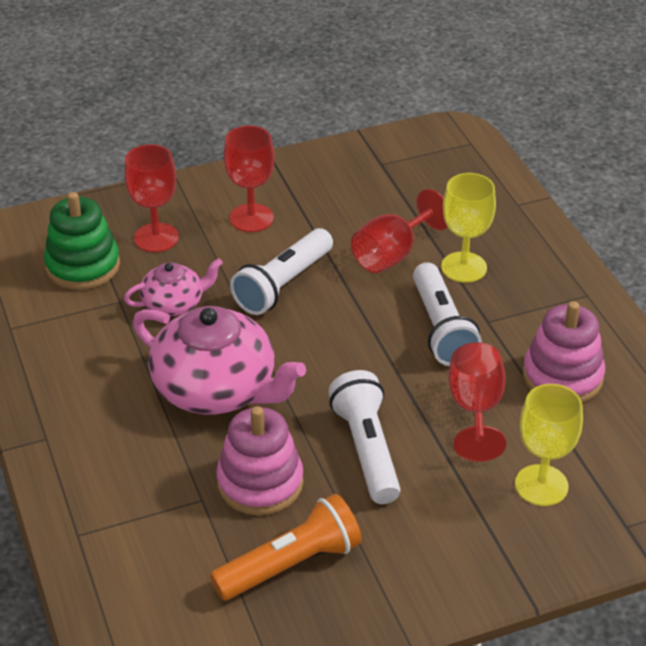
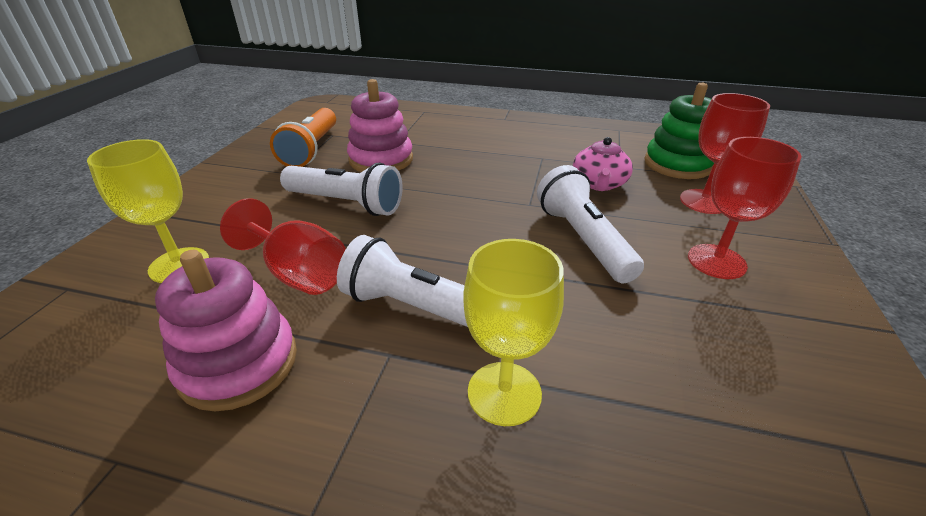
camera: 125 degrees right, 5 degrees down
pink teapot [133,306,306,414] -> none
red goblet [351,189,447,273] -> none

